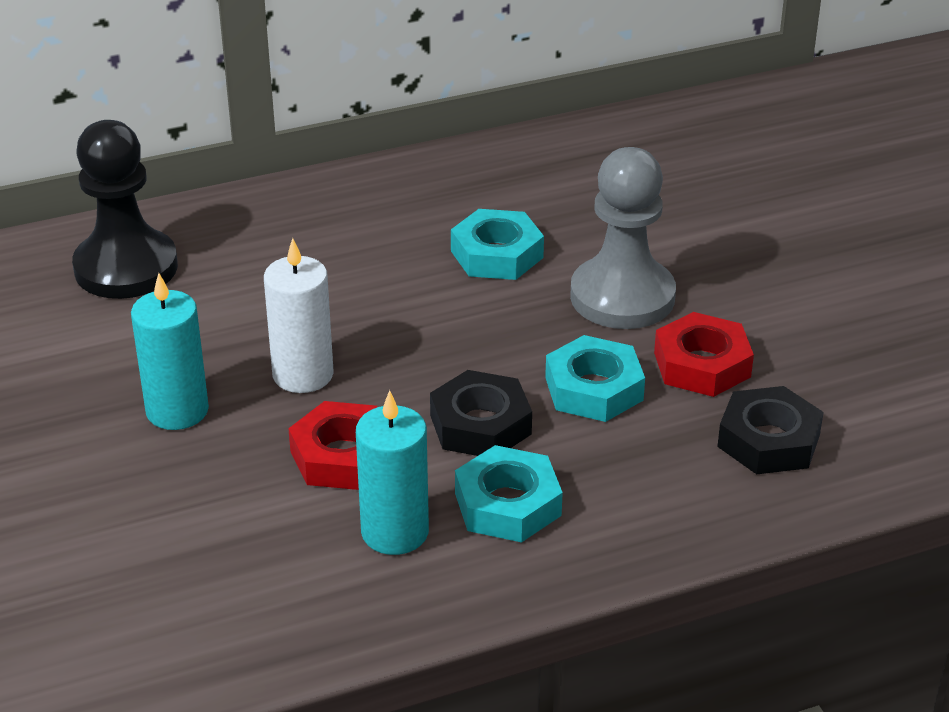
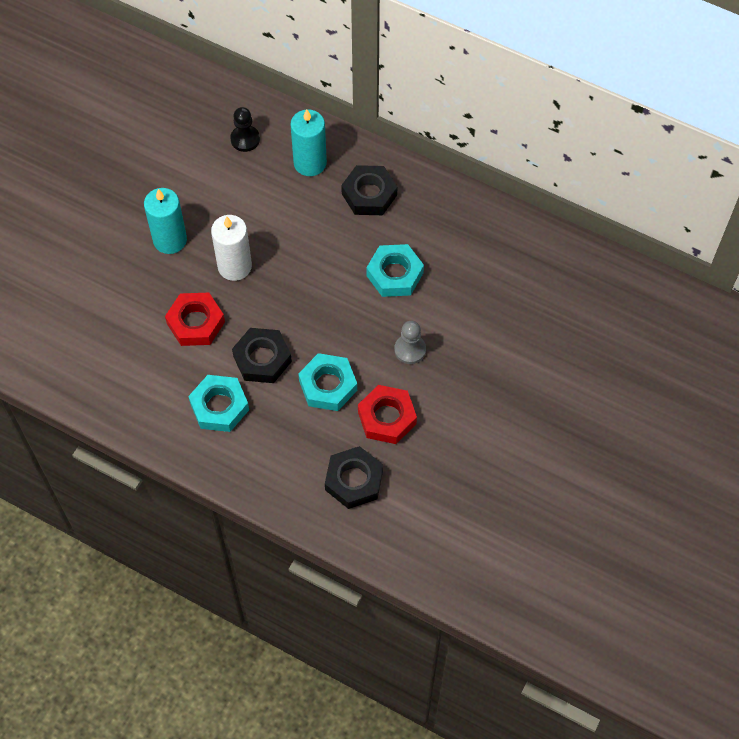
camera: 50 degrees right, 25 degrees up
black pawn [72,120,178,299] -> black pawn [230,107,260,152], size x0.50
turquoise candle [356,390,429,555] -> turquoise candle moved to [290,109,327,176]
grey pawn [570,147,676,329] -> grey pawn [394,321,426,364], size x0.50
none -> black nut [341,165,397,215]

